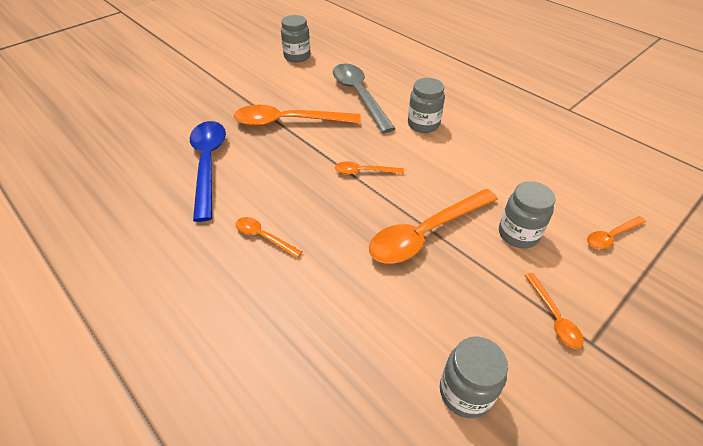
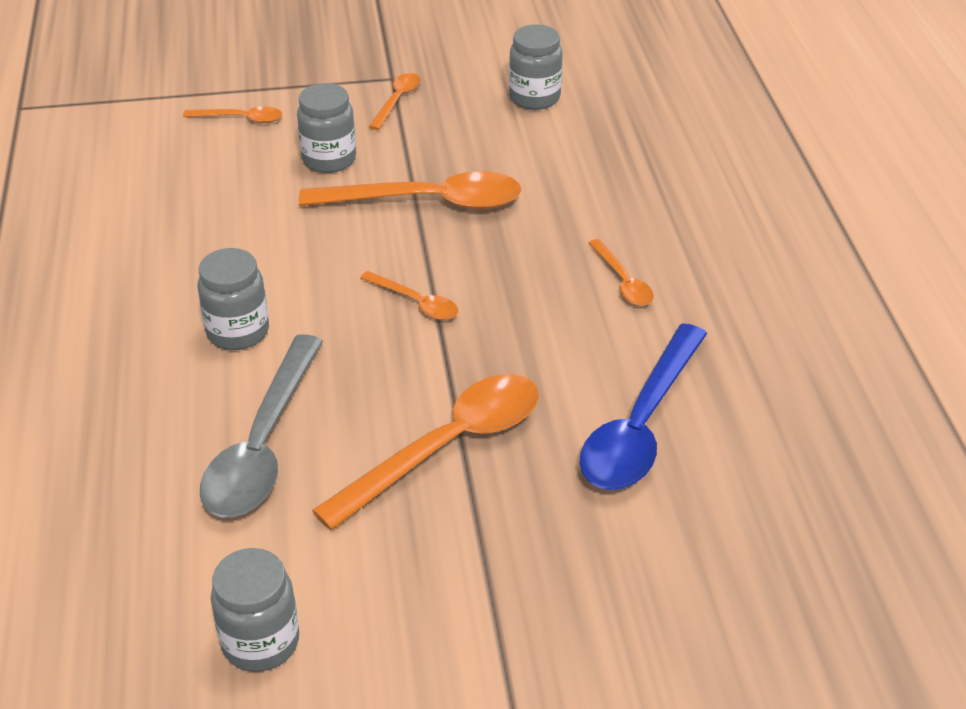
camera: 145 degrees left, 5 degrees down
orange spoon [234,105,361,126] -> orange spoon turned 75 degrees counterclockwise [312,374,539,530]

